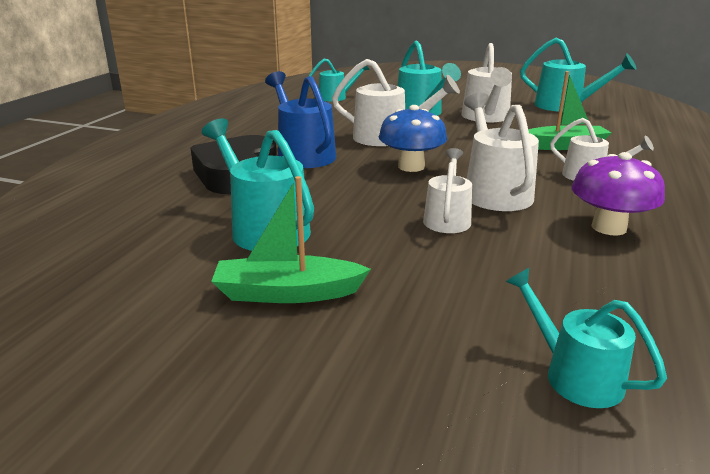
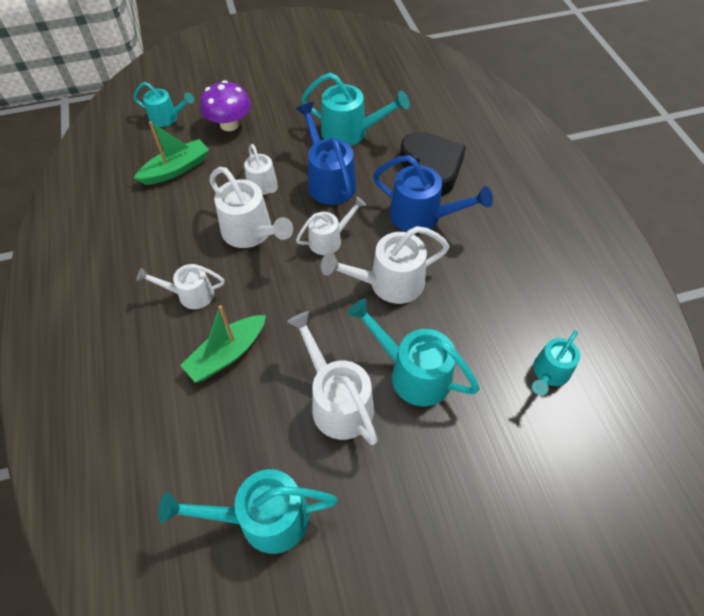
camera: 145 degrees right, 30 degrees up
green boat [211,176,371,303] -> green boat moved to [134,121,209,185]
blue mushroom [379,105,447,172] -> white watering can [296,196,366,255]
purple mushroom [572,152,665,235] -> purple mushroom moved to [200,80,251,131]
none -> blue watering can [296,102,356,205]

